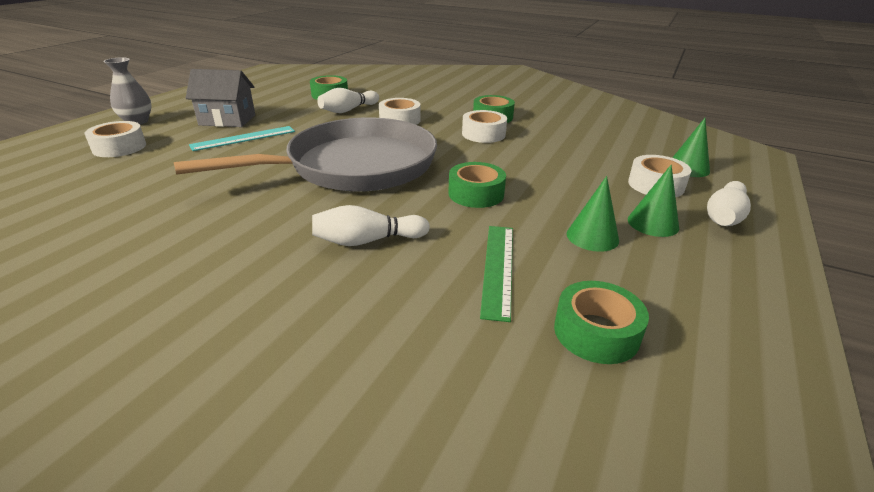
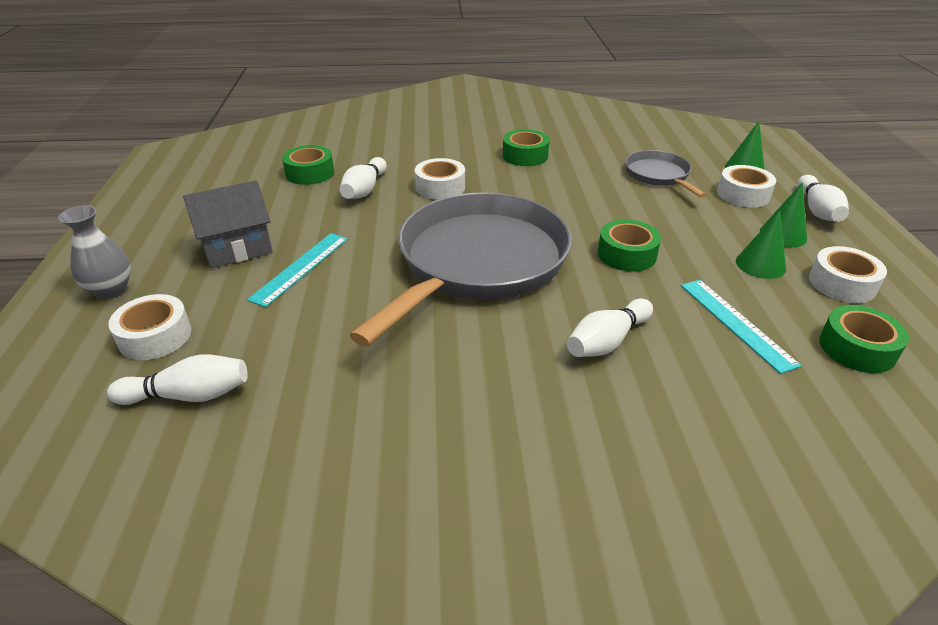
camera: 30 degrees left, 5 degrees up
white tape [462,110,507,143] -> white tape moved to [809,246,887,303]
green ruler [480,226,513,322] -> turquoise ruler [681,280,802,374]
none -> white bowling pin [107,354,248,405]
none -> grey pan [625,150,706,198]

